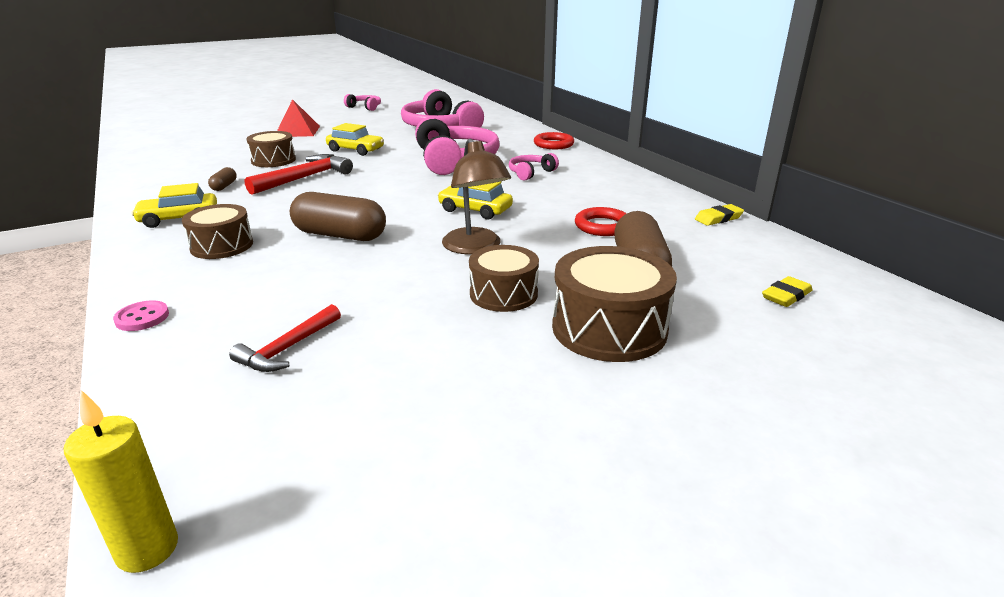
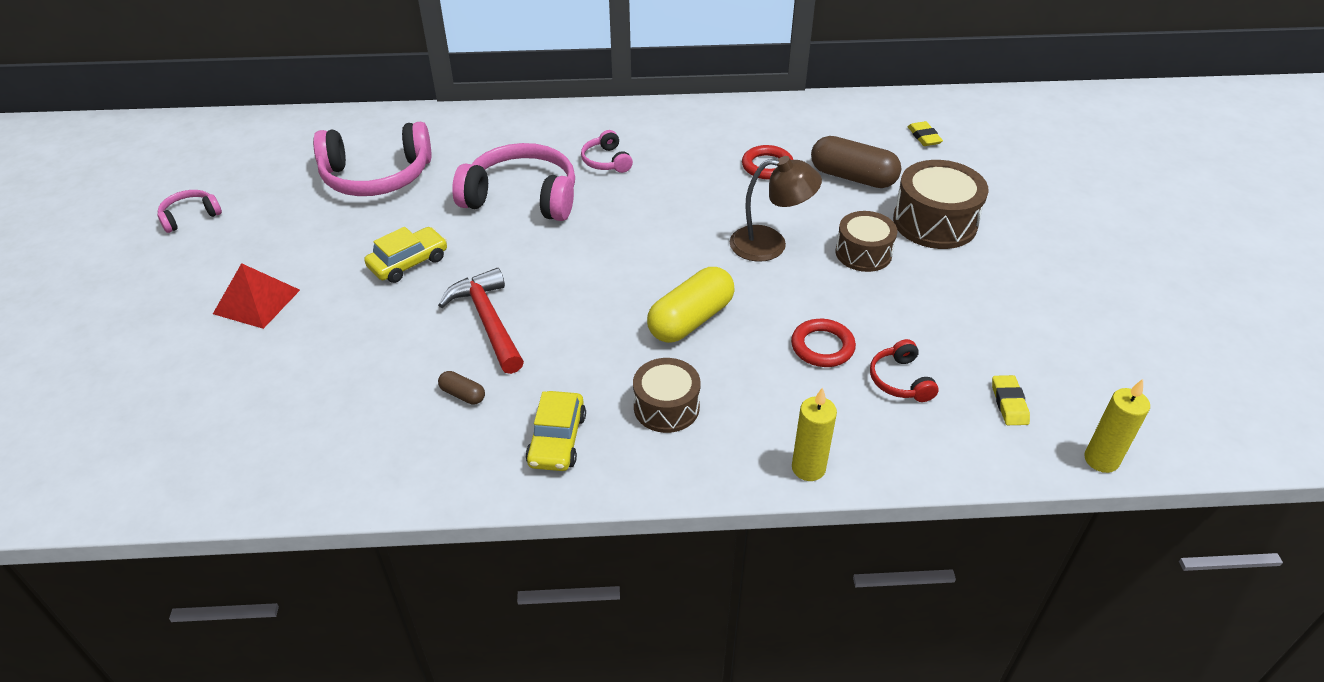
camera: 65 degrees left, 15 degrees up
pink button [113,300,169,331] -> yellow candle [792,387,837,481]
red hammer [229,304,341,372] -> red headphones [870,339,939,402]
brown drum [246,131,296,167] -> none
brown capsule [290,192,386,241] -> yellow capsule [647,267,735,343]
yellow car [438,182,513,220] -> none
red ring [534,132,574,149] -> red ring moved to [791,319,856,367]
yellow eraser [695,204,744,226] -> yellow eraser moved to [992,375,1030,425]

